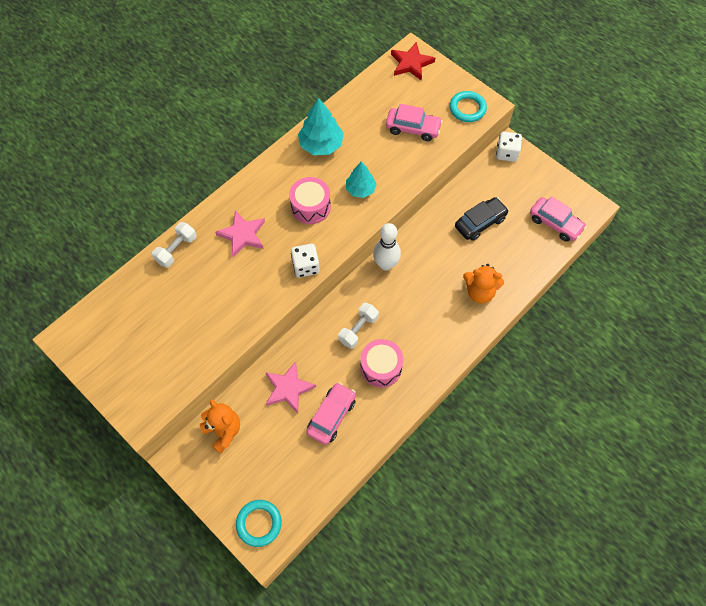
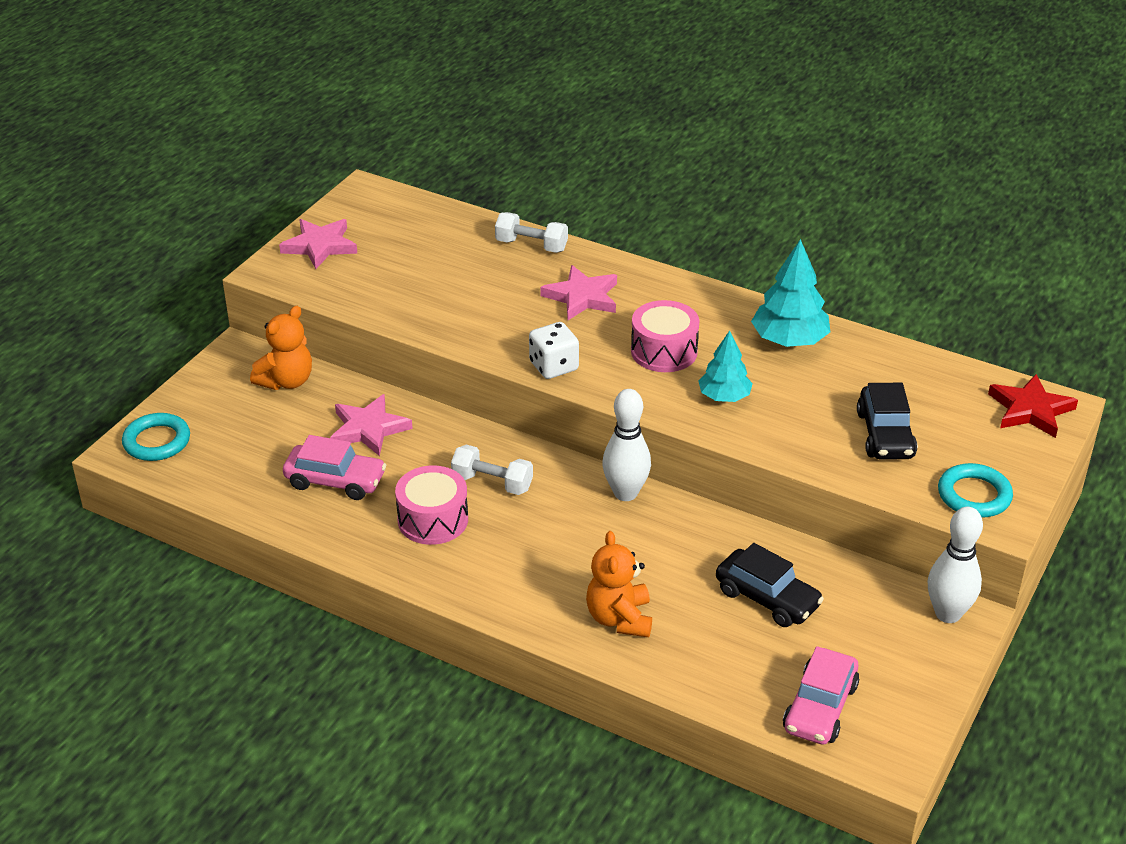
camera: 75 degrees right, 25 degrees down
pink car [386,104,443,141] -> black car [857,383,917,460]
white dice [496,132,522,162] -> white bowling pin [928,507,983,623]
none -> pink star [279,219,357,269]

